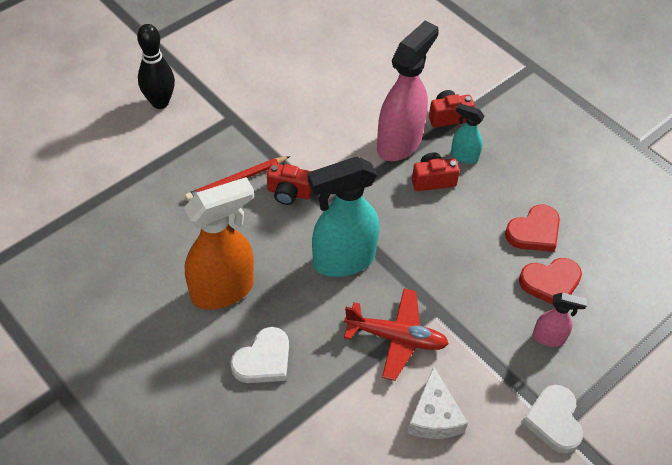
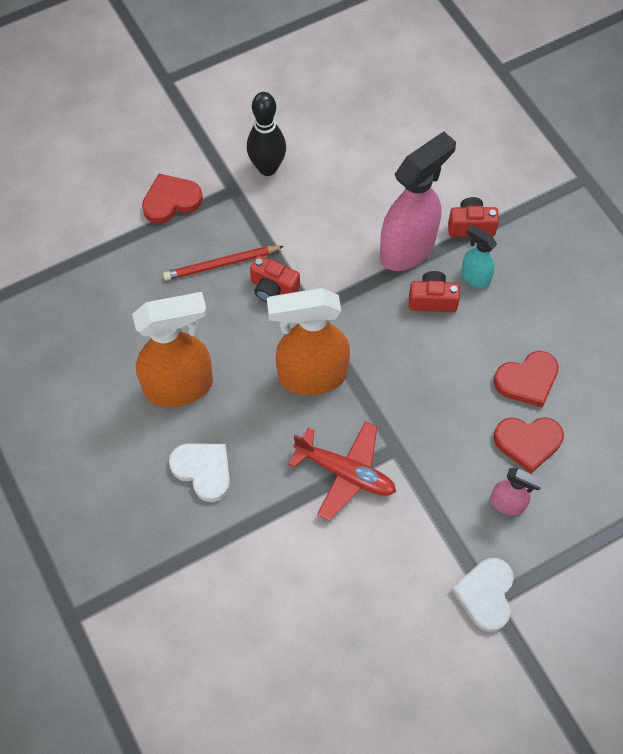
camera: 15 degrees right, 10 degrees up
black bowling pin [137,24,175,109] -> black bowling pin moved to [247,92,286,176]
white heart [230,327,289,383] -> white heart turned 105 degrees counterclockwise [169,443,230,502]
turquoise spray bottle [308,157,380,277] -> orange spray bottle [267,288,350,395]
white cheese [407,366,468,439] -> none
none -> red heart [142,174,203,224]

